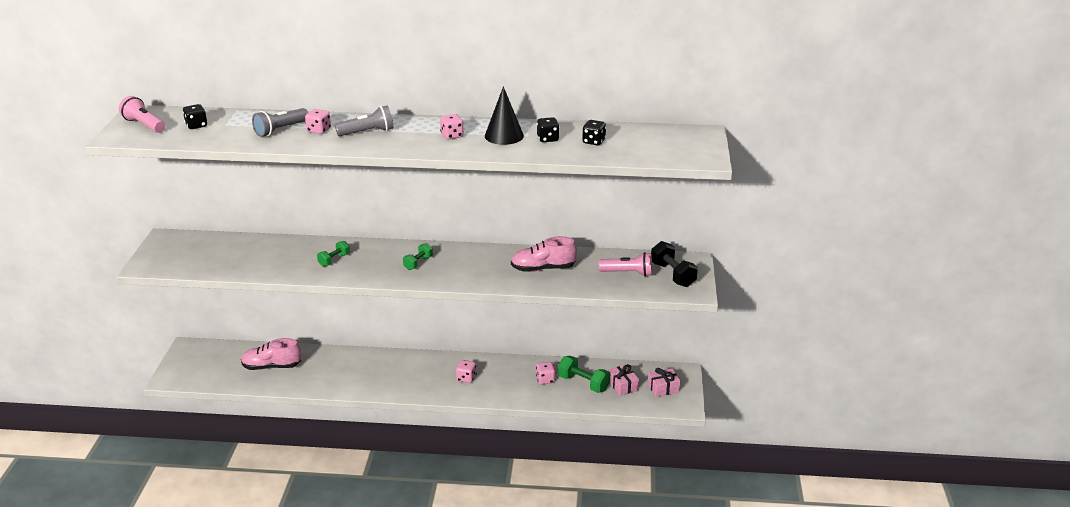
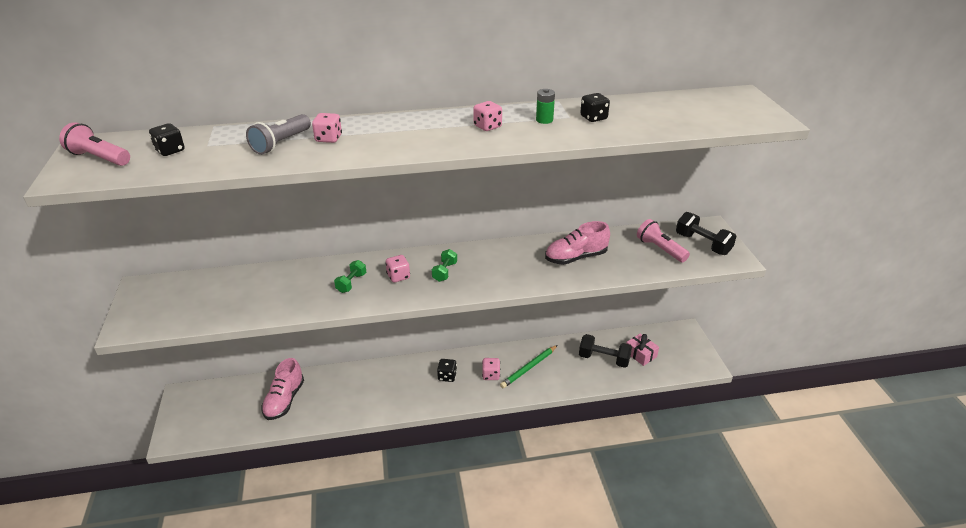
camera: 15 degrees left, 5 degrees up
pink shoe [241,338,301,370] -> pink shoe turned 60 degrees counterclockwise [261,358,304,420]
grey flashlight [335,105,393,136] -> none
black cone [485,86,524,145] -> green battery [536,89,555,124]
pink dice [536,362,555,385] -> pink dice moved to [385,255,410,283]
green dumbbell [558,356,610,393] -> black dumbbell [579,334,632,368]
black dice [582,120,606,146] -> black dice moved to [437,359,457,382]
pink flashlight [599,252,652,276] -> pink flashlight turned 120 degrees counterclockwise [637,219,690,262]
pink gift [648,368,681,397] -> none
none -> green pencil [500,345,558,388]

